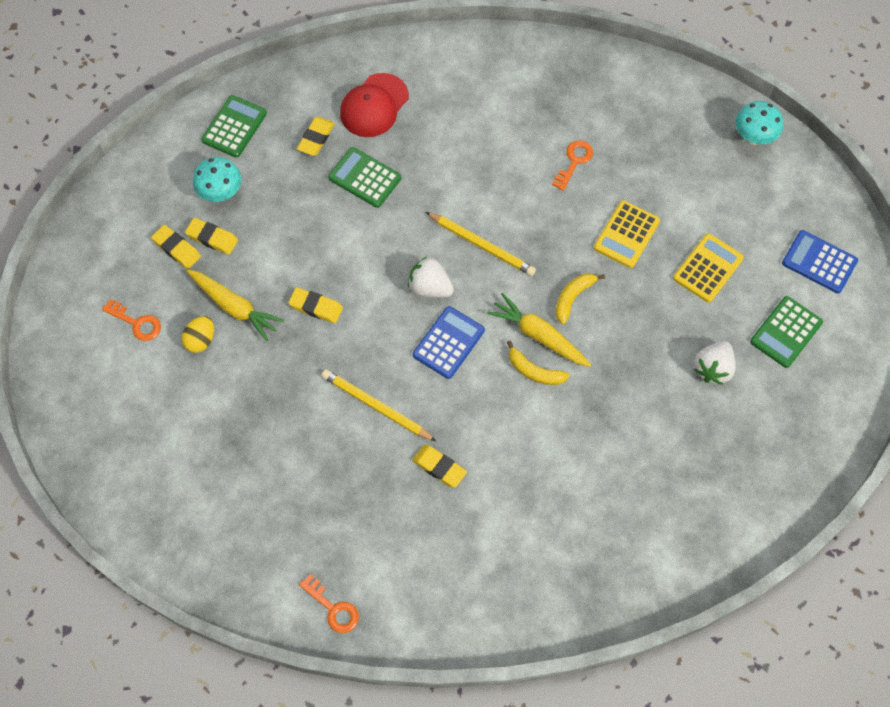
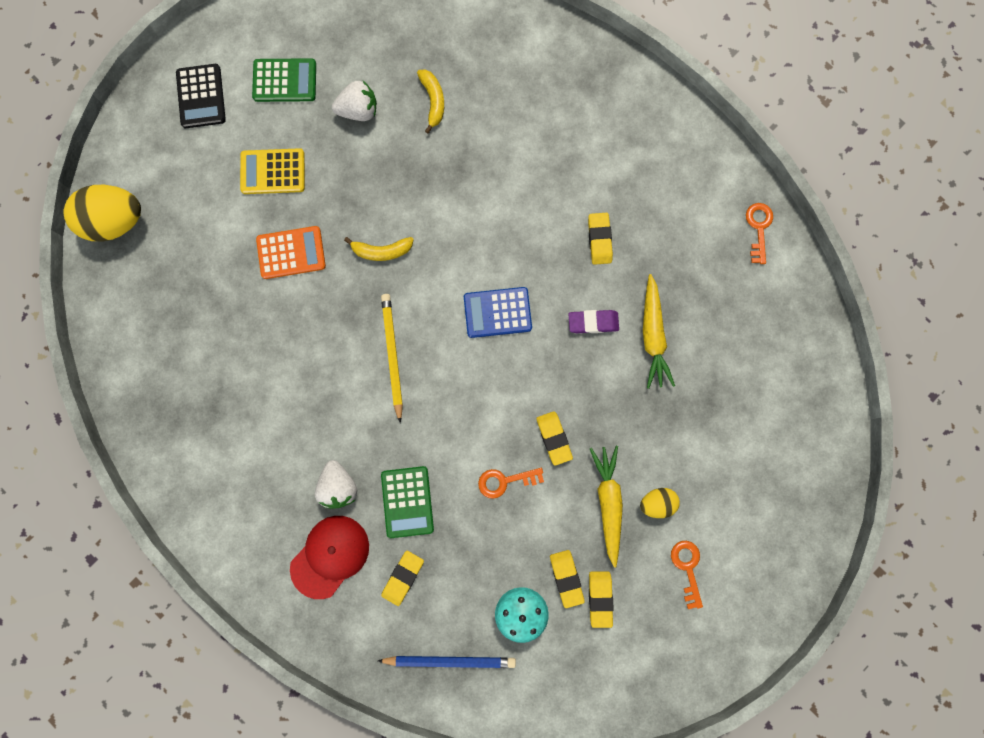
camera: 130 degrees left, 15 degrees up
green calculator [201,95,267,158] -> blue pencil [378,656,516,668]
yellow eraser [297,117,335,156] -> yellow eraser turned 45 degrees counterclockwise [381,551,424,606]
yellow pencil [321,369,436,441] -> purple eraser [569,310,619,333]
red cap [340,73,409,137] -> red cap turned 45 degrees counterclockwise [290,516,369,599]
white strawberry [408,257,454,298] -> white strawberry moved to [315,460,357,509]
yellow carrot [487,293,591,367] -> yellow carrot moved to [643,274,675,389]
yellow banana [507,340,570,385] -> yellow banana moved to [417,69,444,133]
orange key [552,140,593,191] -> orange key moved to [478,468,544,499]
yellow calculator [594,200,660,268] -> orange calculator [256,226,326,279]
turquoise mushroom [735,101,783,145] -> yellow egg [64,185,141,241]
blue calculator [782,230,858,293] -> black calculator [176,64,226,128]

